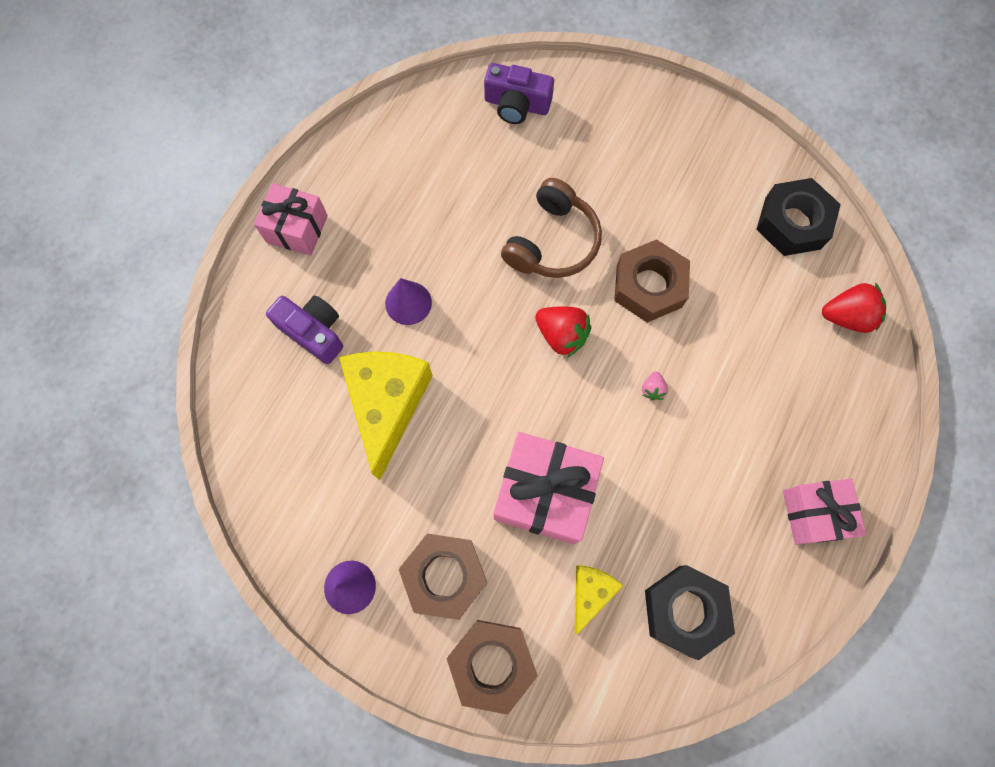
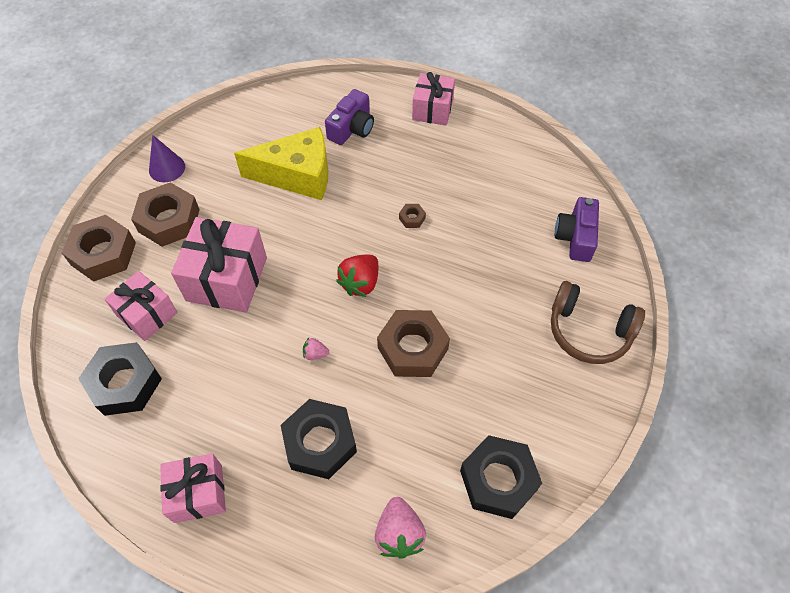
camera: 85 degrees right, 15 degrees down
purple cone [385,278,432,325] -> none
brown headphones [501,178,602,278] -> brown headphones moved to [551,281,645,364]
yellow cheese [575,565,623,634] -> pink gift [105,271,178,341]
red strawberry [822,282,886,333] -> pink strawberry [375,497,426,559]
none -> black nut [281,399,357,479]
none -> brown nut [399,204,426,228]

